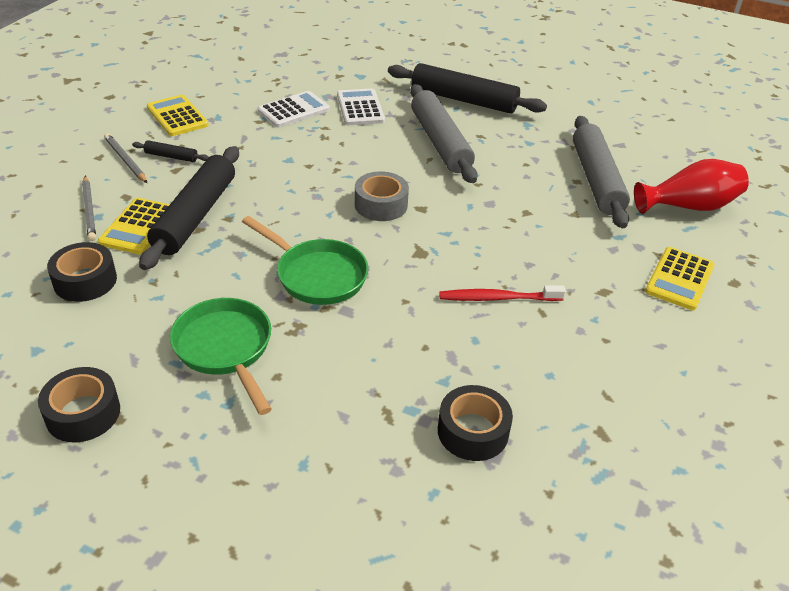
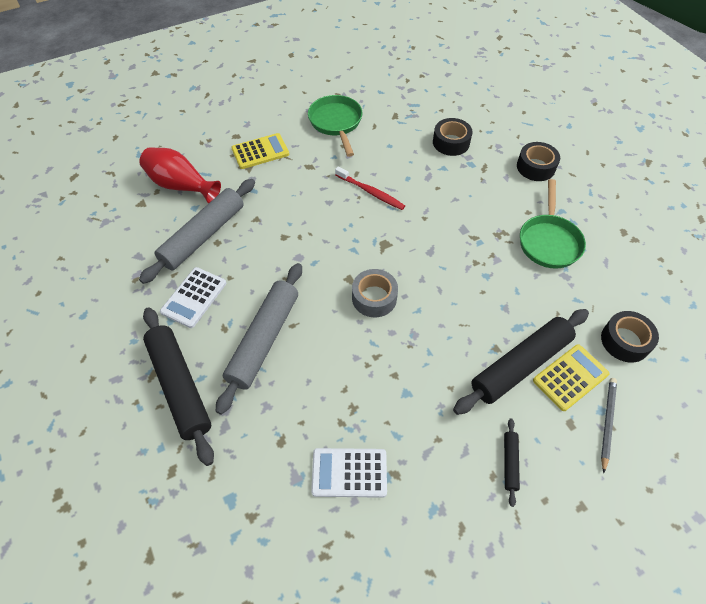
camera: 140 degrees left, 15 degrees up
black tape [38,367,120,442] -> black tape moved to [517,142,560,181]
grey pencil [104,133,147,183] -> none
black rolling pin [132,140,209,162] -> black rolling pin turned 45 degrees clockwise [504,418,520,507]
yellow calculator [147,95,209,136] -> none
green pan [242,216,369,305] -> green pan moved to [308,95,362,157]
white calculator [337,88,385,125] -> white calculator moved to [160,267,226,328]

